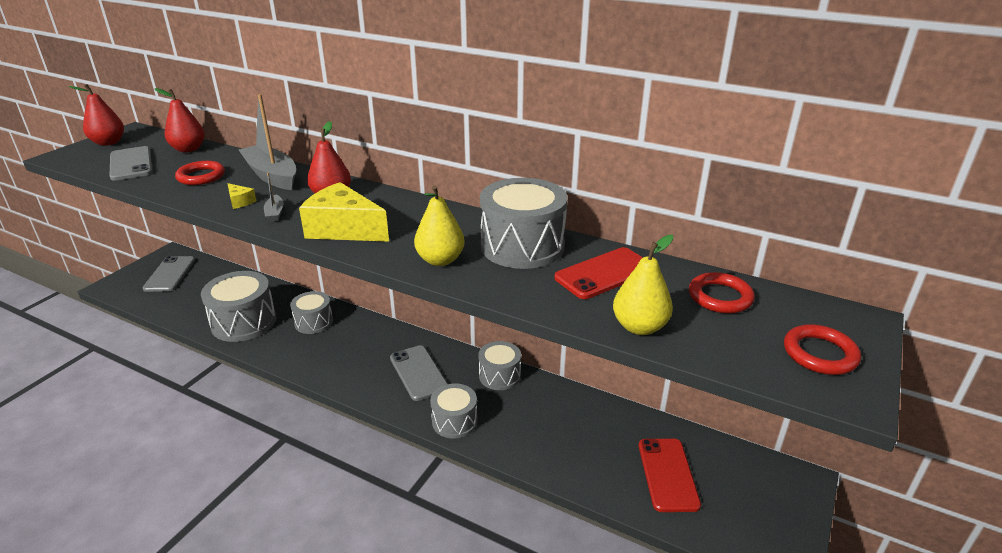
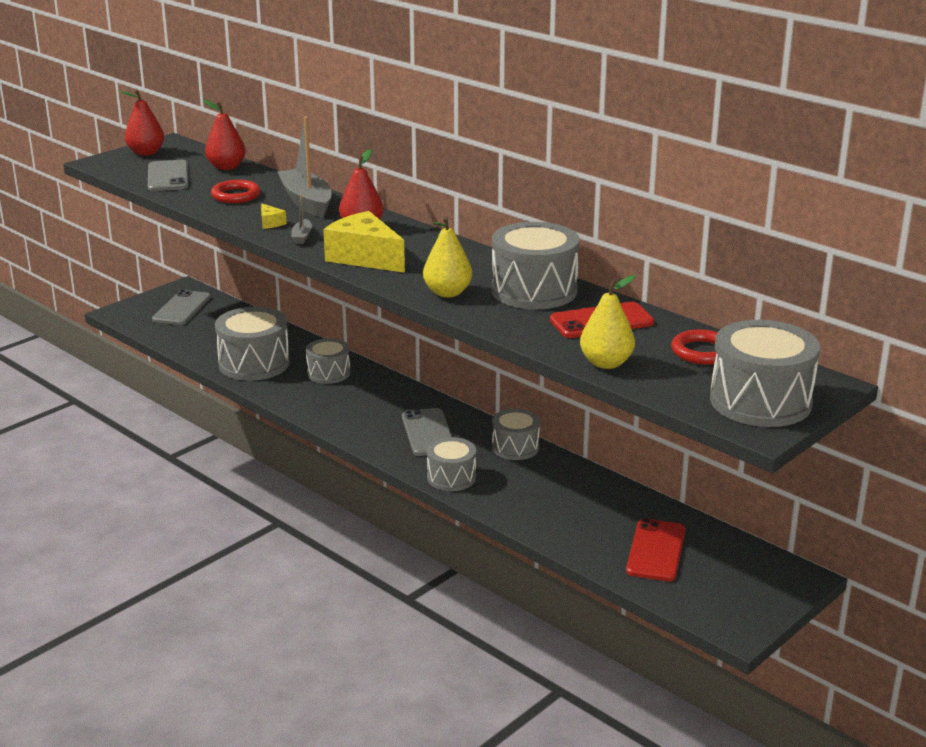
camera: 15 degrees right, 5 degrees down
red ring [784,324,861,375] -> grey drum [710,320,820,427]

